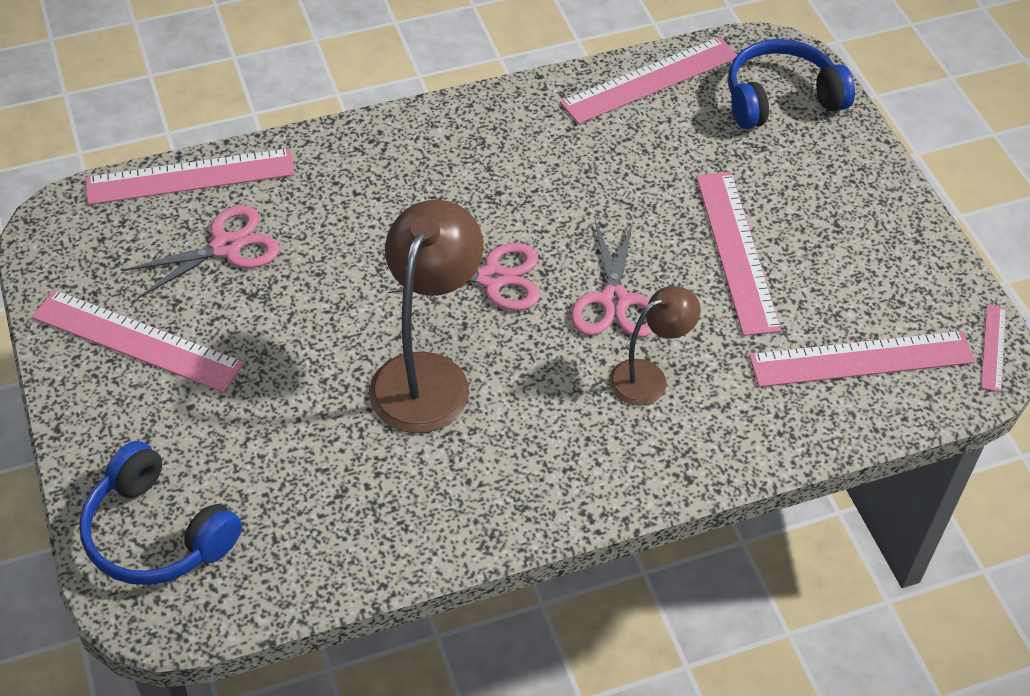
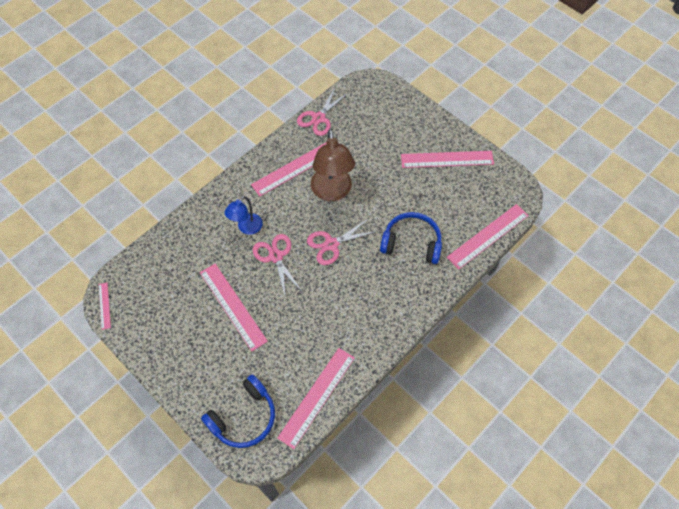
camera: 155 degrees right, 10 degrees up
blue headphones [79,441,242,585] -> blue headphones moved to [380,212,442,264]
pink scissors [122,205,280,299] -> pink scissors moved to [297,88,348,136]
brown lamp [609,286,701,406] -> blue lamp [224,196,263,235]
pink ruler [749,331,975,387] -> pink ruler moved to [251,142,327,196]

